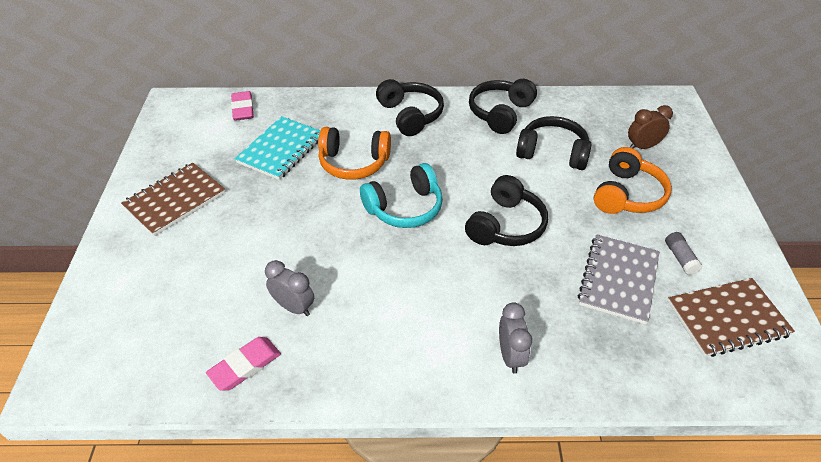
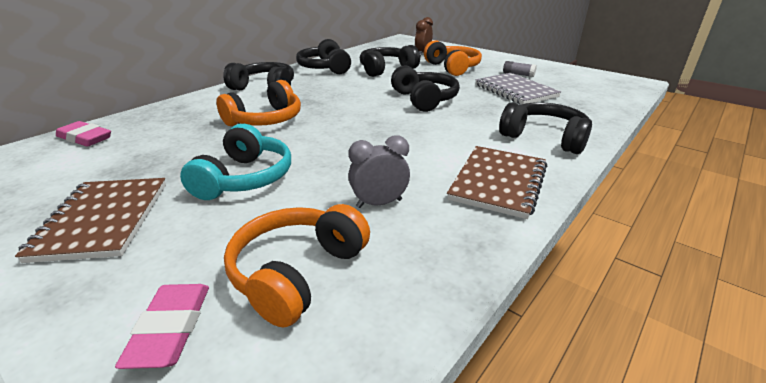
camera: 50 degrees left, 15 degrees down
pink eraser [206,337,281,391] -> pink eraser moved to [115,284,209,369]
turquoise notebook [235,116,321,180] -> none
turquoise headphones [360,163,443,228] -> turquoise headphones moved to [180,124,291,200]
grey clock [499,303,532,374] -> black headphones [499,102,592,154]
brown notebook [668,278,795,357] -> brown notebook moved to [447,146,547,219]
none -> orange headphones [224,204,370,328]

